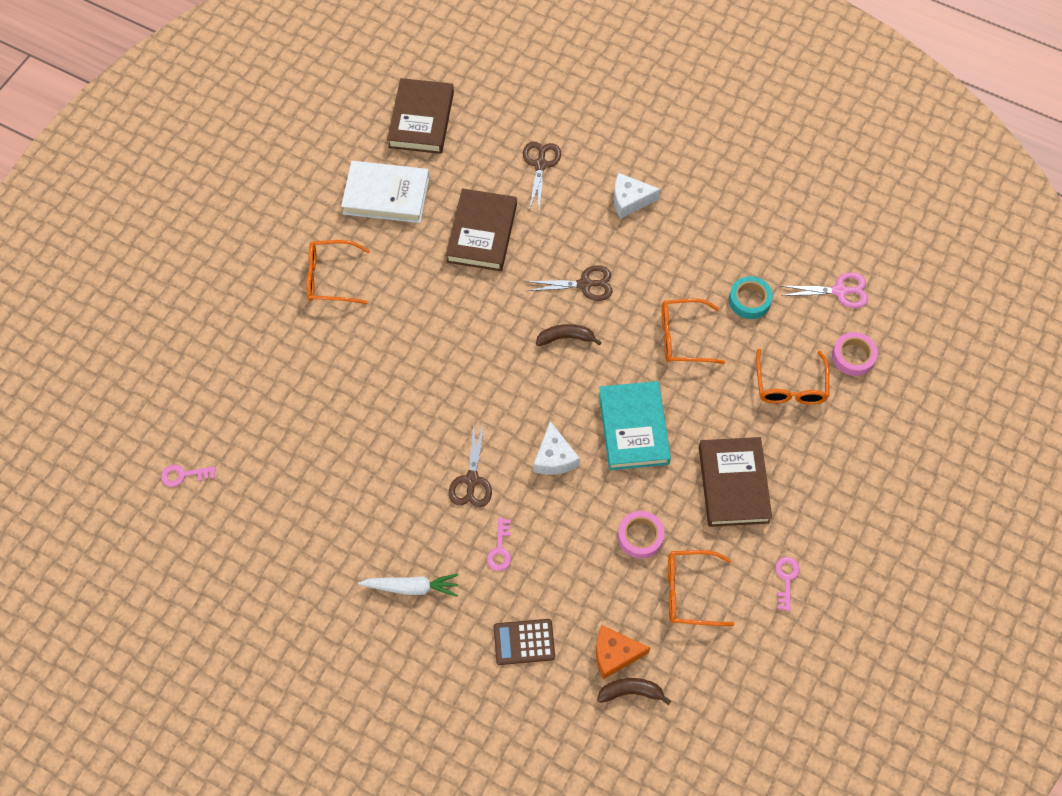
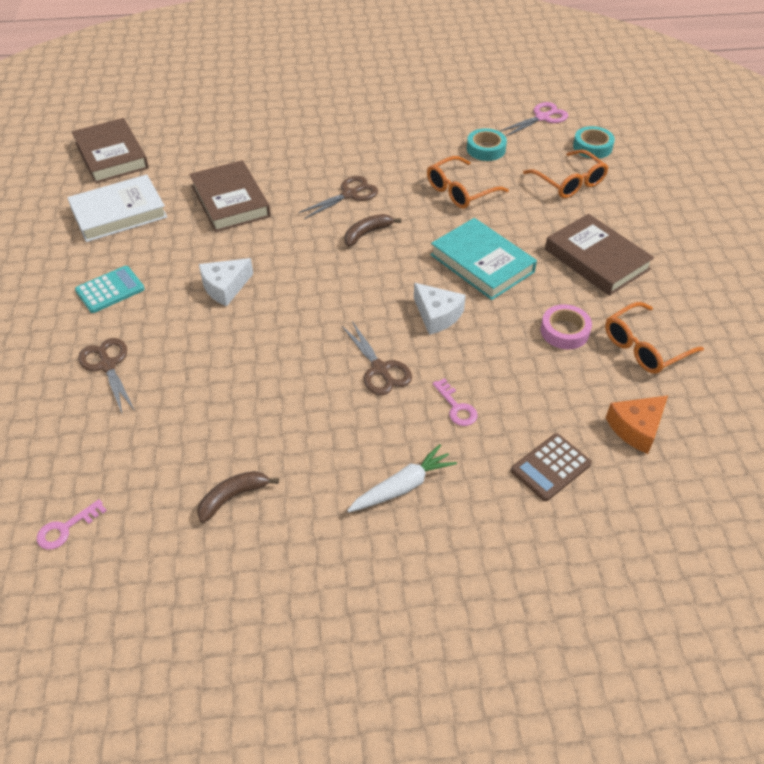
camera: 35 degrees left, 15 degrees down
orange glasses [306,240,370,304] -> turquoise calculator [75,266,145,313]
brown scissors [523,142,561,210] -> brown scissors moved to [78,338,135,416]
brown banana [597,678,671,705] -> brown banana moved to [197,471,279,523]
white cheese [614,173,661,219] -> white cheese moved to [199,258,253,306]
pink key [775,557,800,611] -> none
pink tape [832,332,878,376] -> turquoise tape [573,126,615,159]

